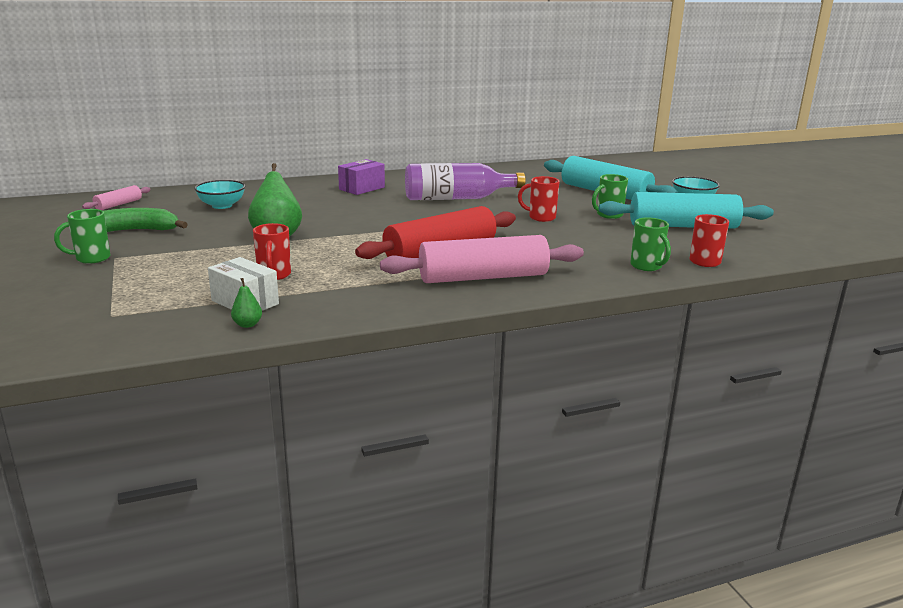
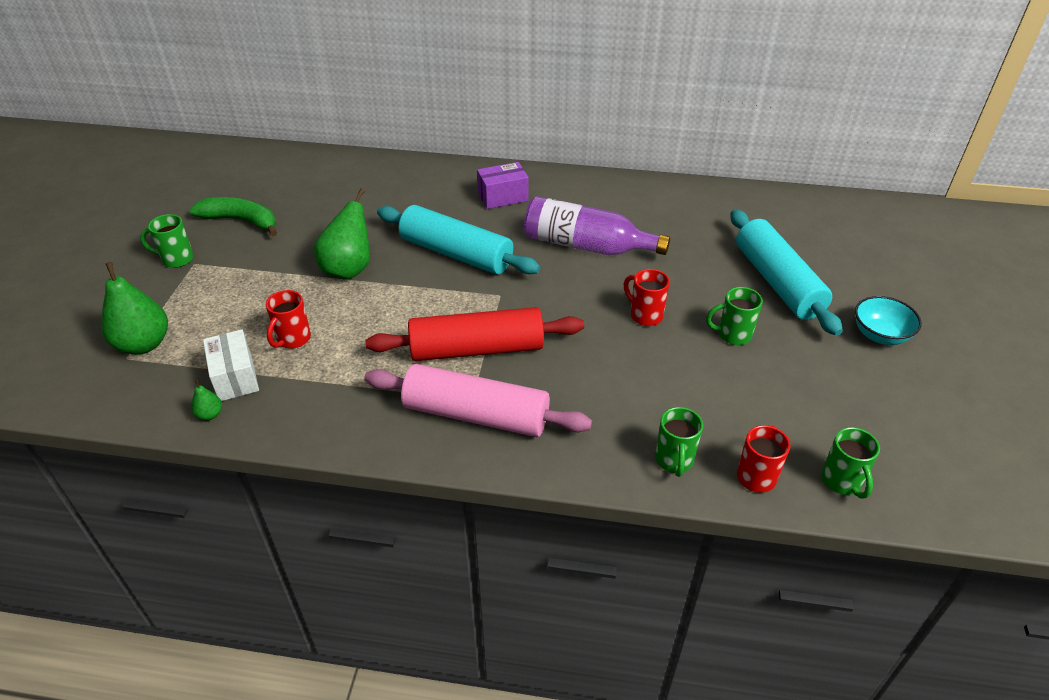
camera: 30 degrees right, 20 degrees up
pink rolling pin [82,185,151,210] -> none
turquoise bowl [194,180,245,209] -> none
turquoise rolling pin [599,192,774,229] -> turquoise rolling pin moved to [377,205,540,274]
none -> green pear [101,262,168,355]
none -> green mug [821,427,880,499]

